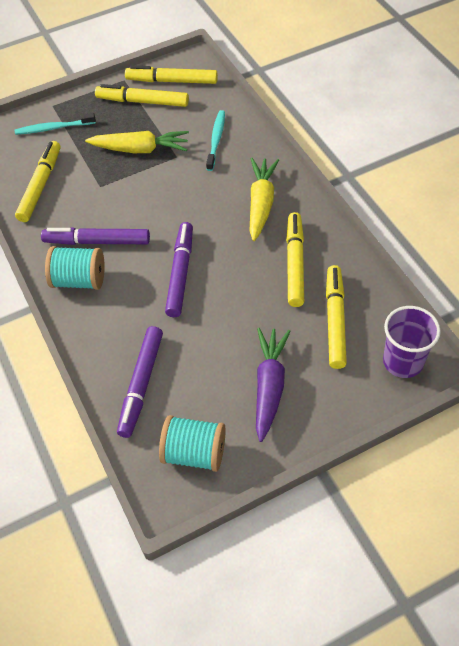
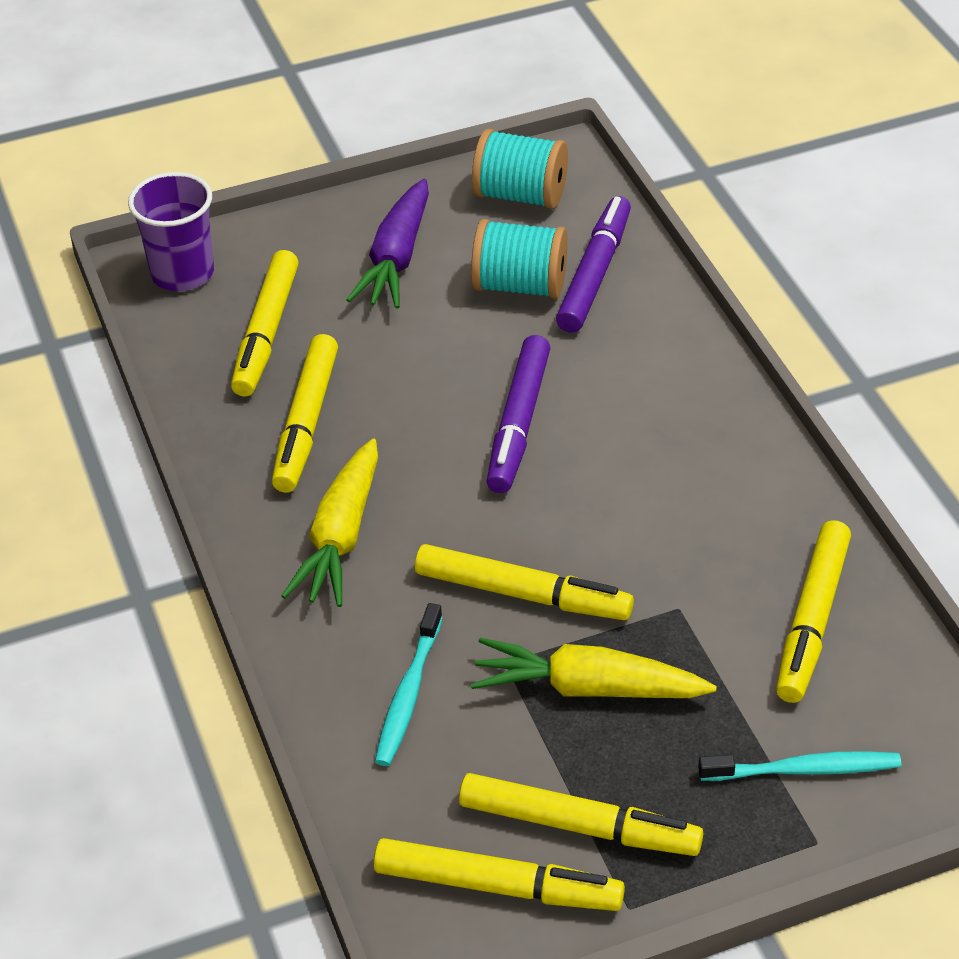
camera: 175 degrees left, 10 degrees down
purple marker [41,227,150,245] -> none
turquoise spool [45,246,105,290] -> turquoise spool moved to [471,219,568,299]
none -> yellow marker [415,544,634,620]

